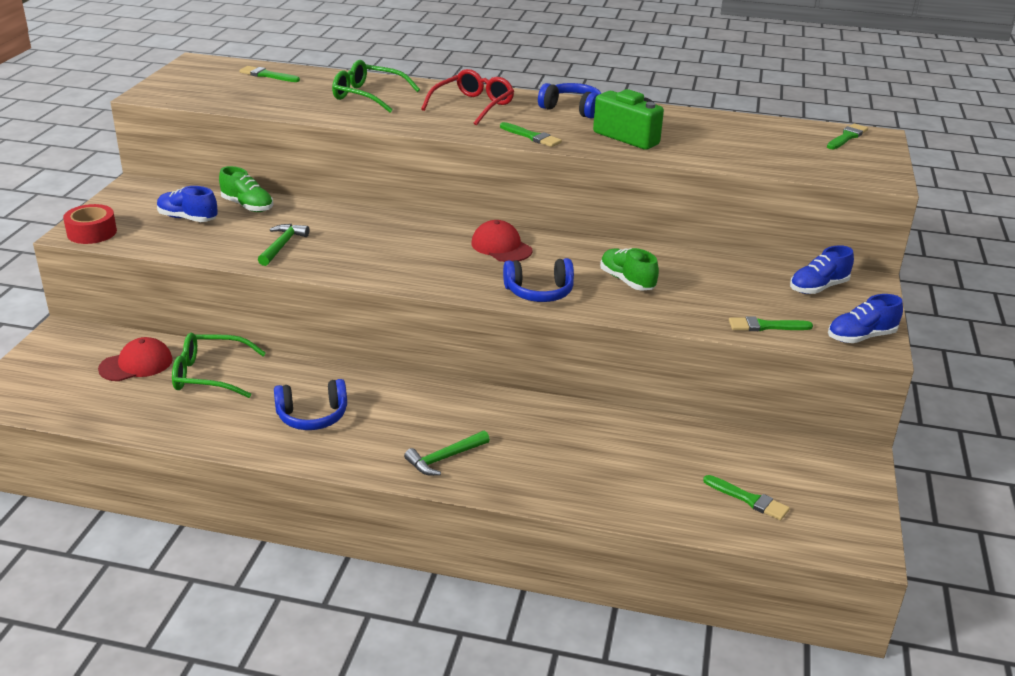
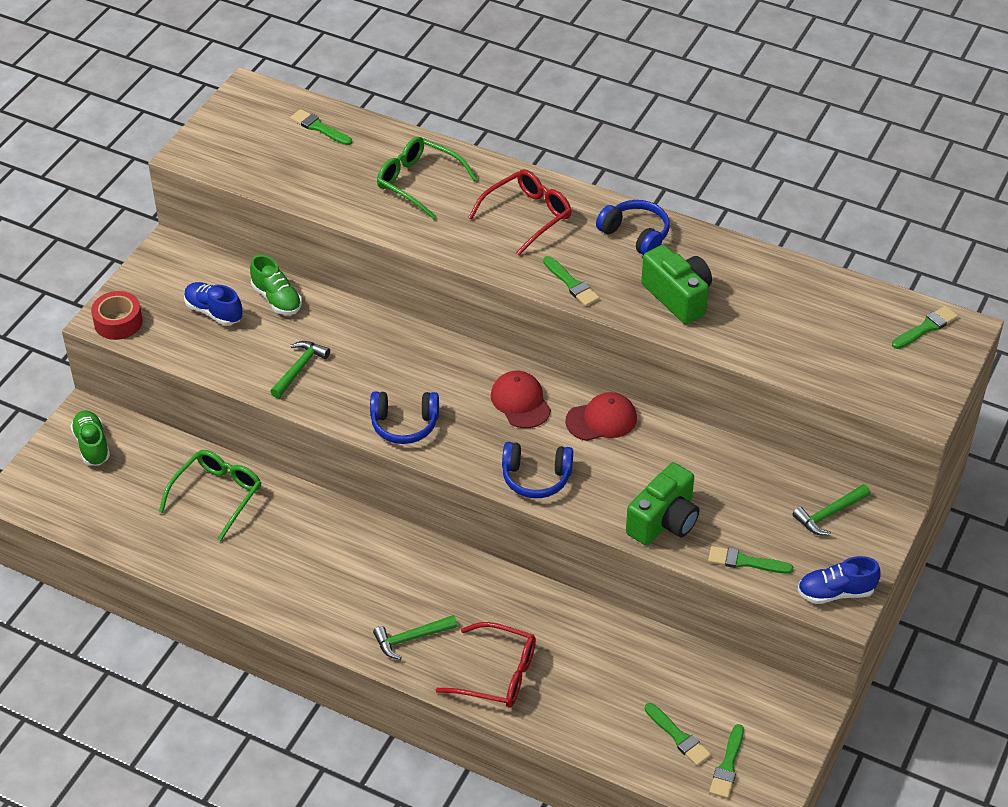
camera: 15 degrees right, 15 degrees up
red cap [98,337,173,381] -> red cap moved to [565,392,637,441]
green glasses [172,333,266,398] -> green glasses turned 105 degrees clockwise [159,450,261,541]
blue headphones [274,379,347,430] -> blue headphones moved to [370,391,439,444]
green shoe [600,248,659,291] -> green shoe moved to [70,410,110,465]
blue shoe [790,245,854,294] -> green hammer [792,484,870,536]
none -> red glasses [436,622,536,708]
none -> green camera [626,462,699,546]
none -> green brush [709,724,744,798]

